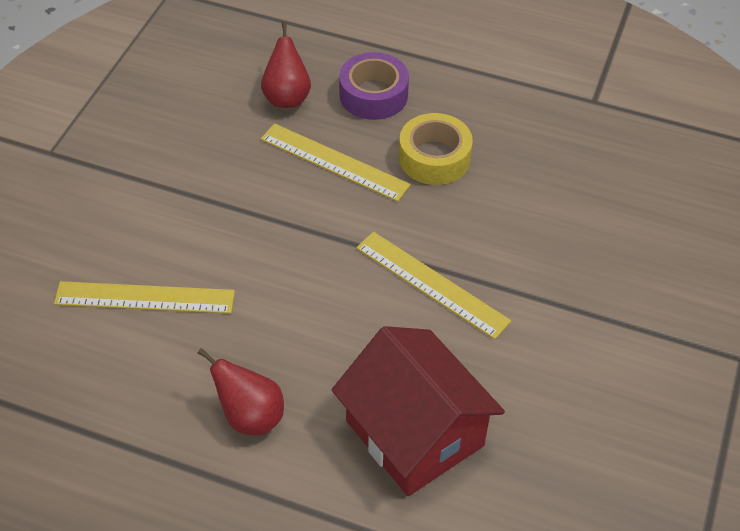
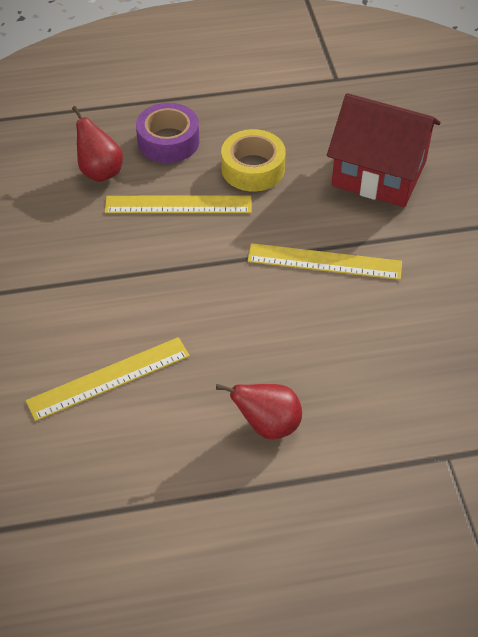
camera: 30 degrees left, 0 degrees up
red house [332,326,505,496] -> red house moved to [327,93,441,207]

